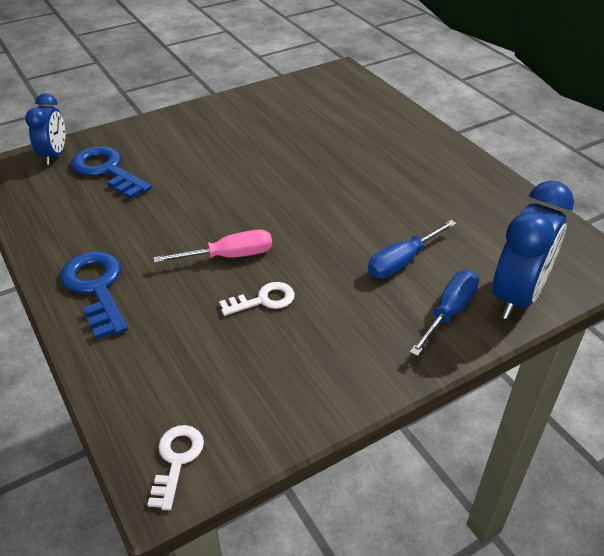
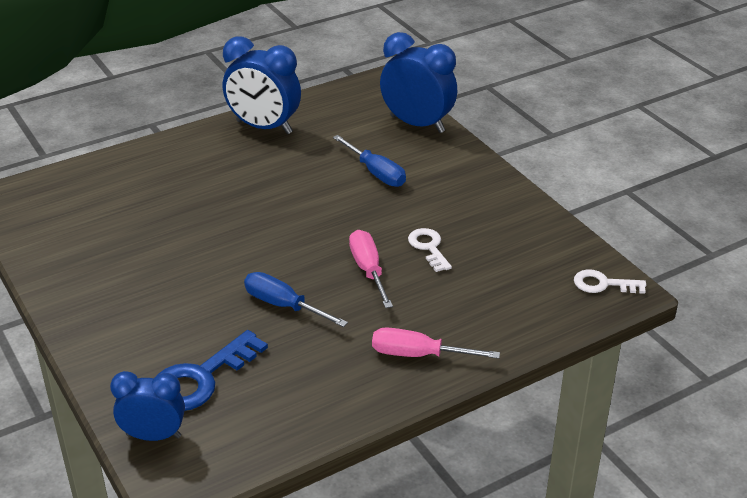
camera: 90 degrees left, 5 degrees down
blue key [60,251,128,340] -> pink screwdriver [372,327,500,359]
blue screwdriver [410,270,479,356] -> blue screwdriver moved to [244,272,348,327]
none -> blue clock [223,36,301,134]

